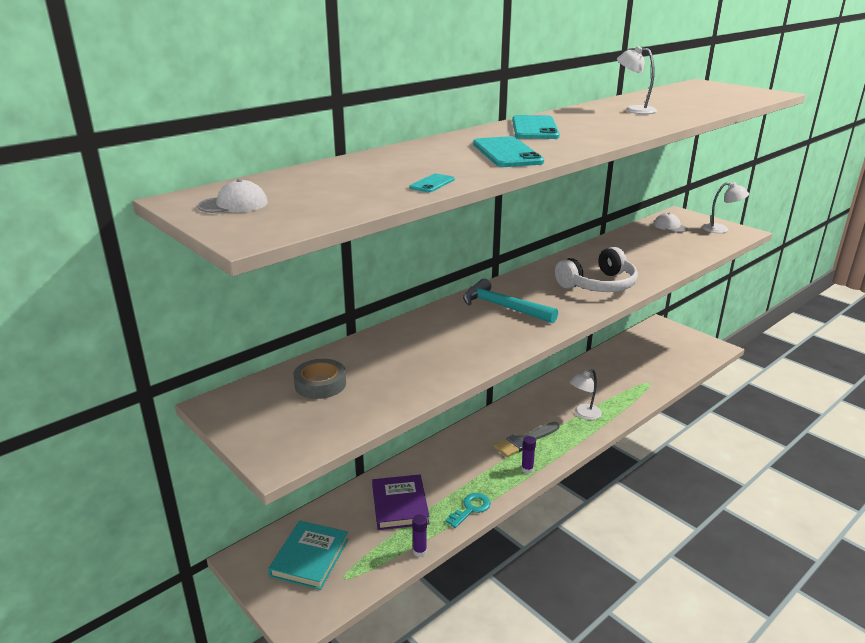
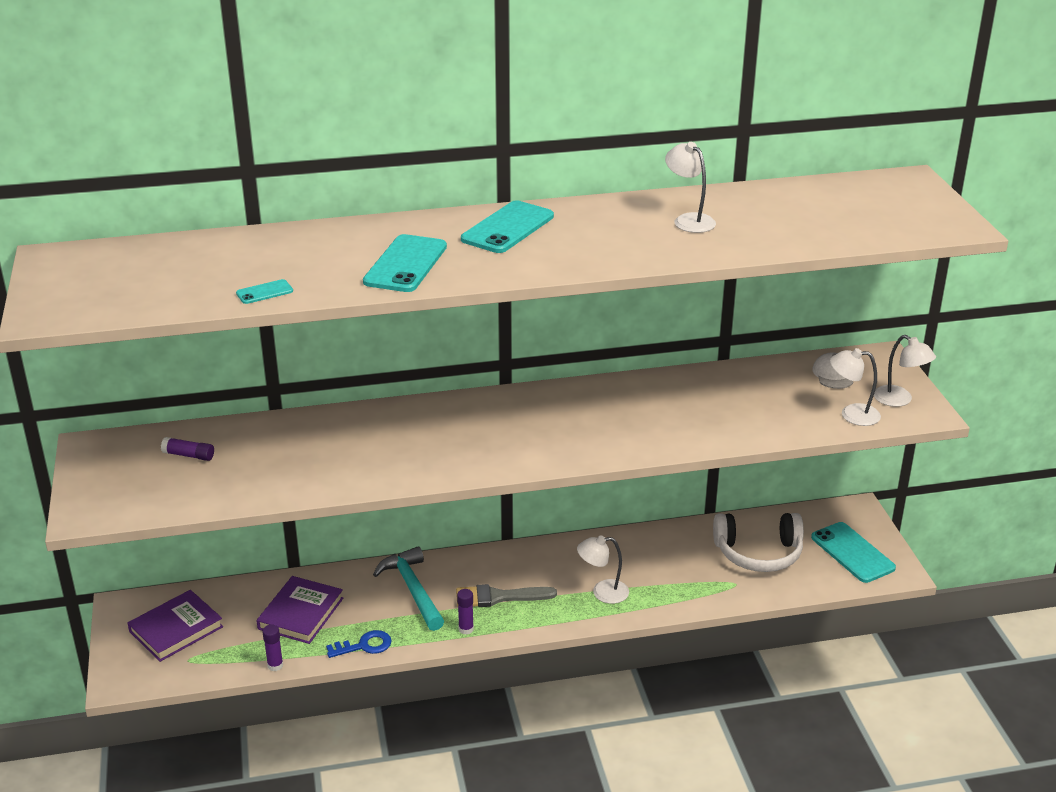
camera: 30 degrees right, 5 degrees up
white cap [198,179,268,213] -> none
turquoise book [268,521,348,590] -> purple book [127,590,223,662]
grey tape [294,359,346,399] -> purple glue stick [161,437,214,461]
turquoise key [445,493,491,528] -> blue key [326,630,392,658]
turquoise hammer [463,279,558,323] -> turquoise hammer moved to [373,546,444,631]
white headphones [555,247,638,292] -> white headphones moved to [713,513,804,572]
none -> turquoise phone [811,522,896,583]
none -> white lamp [830,348,881,426]

